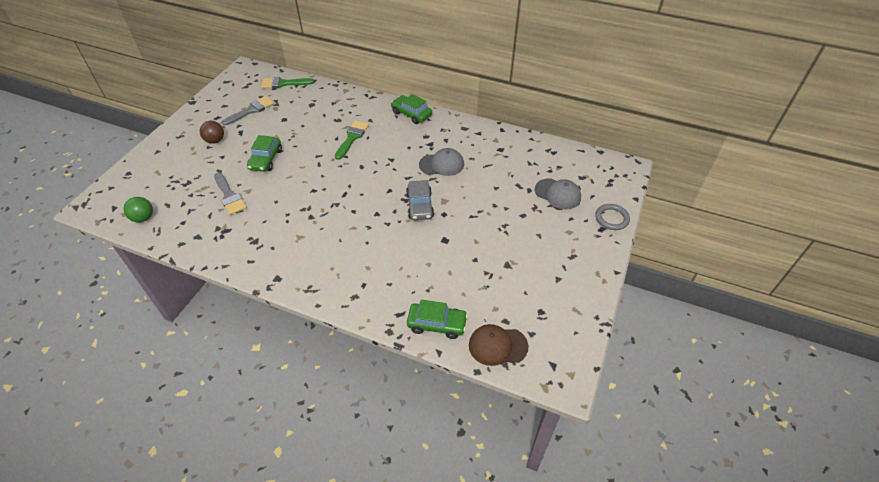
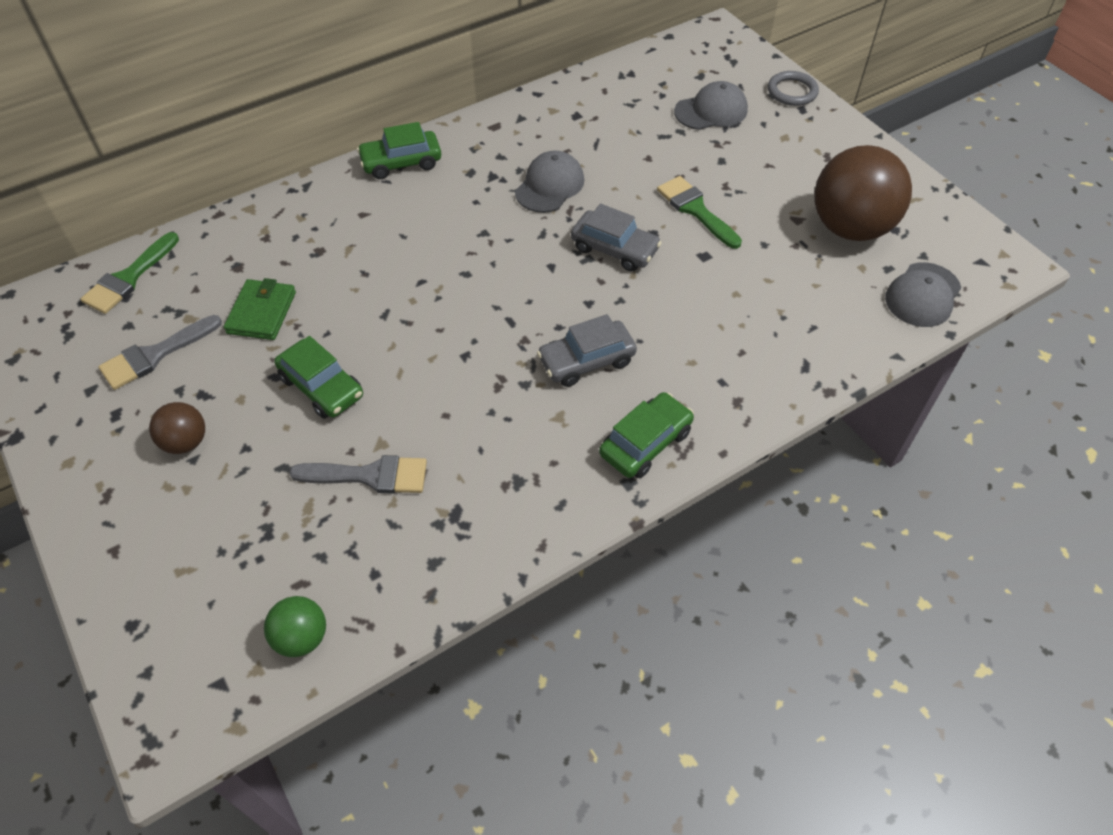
camera: 55 degrees left, 5 degrees up
grey brush [222,96,274,126] -> grey brush turned 120 degrees counterclockwise [98,315,222,390]
green brush [335,120,369,160] -> green brush moved to [657,176,742,249]
green car [407,300,468,339] -> green car moved to [599,392,694,478]
brown cap [469,324,528,366] -> grey cap [885,262,961,327]
none -> green wallet [224,278,296,340]
none -> grey car [537,314,637,387]
none -> brown ball [814,145,912,241]

